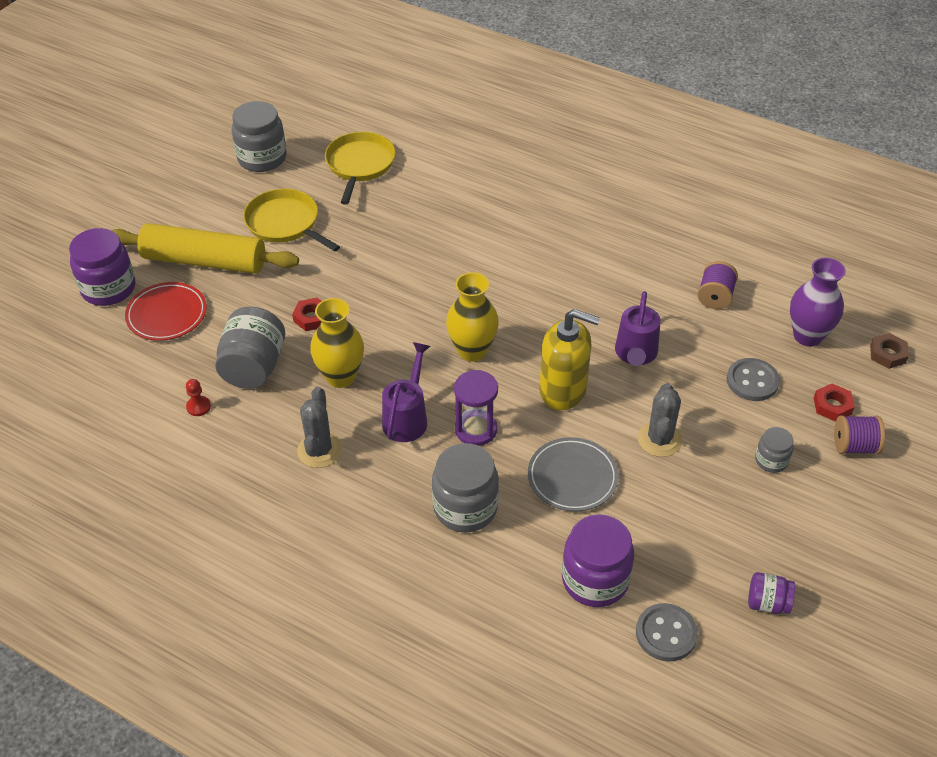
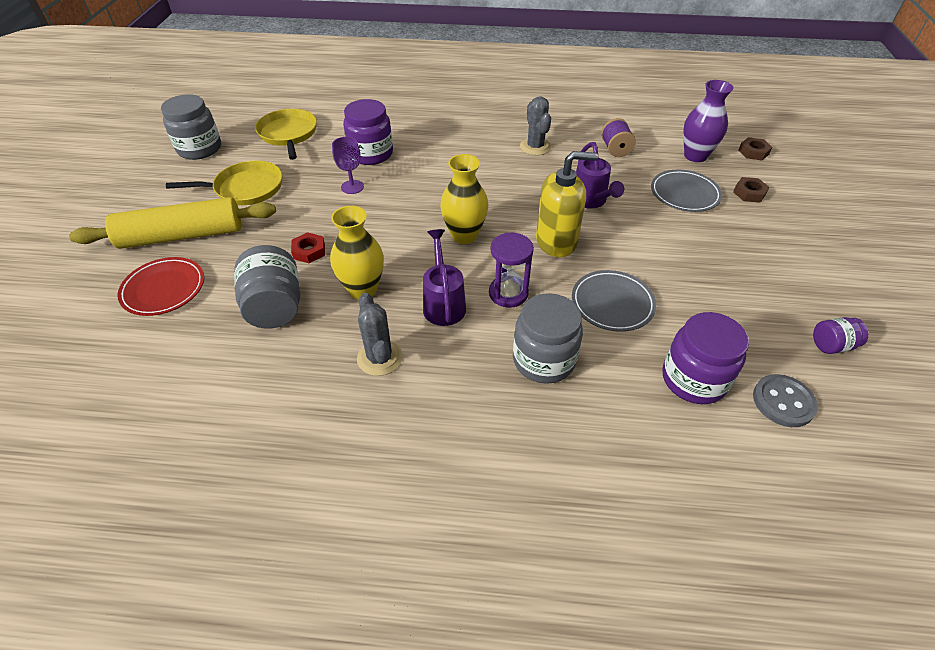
camera: 25 degrees left, 0 degrees up
purple jar [69,228,135,306] -> purple jar moved to [343,99,393,165]
red pawn [186,379,211,416] -> none
yellow pan [243,189,340,252] -> yellow pan turned 150 degrees clockwise [166,160,283,205]
grey cactus [638,383,683,457] -> grey cactus moved to [520,96,551,156]
grey button [727,358,780,401] -> grey plate [651,170,722,212]
grey jar [755,427,794,473] -> none
red nut [814,384,855,422] -> brown nut [733,177,769,203]
purple spool [834,415,885,454] -> none
none -> purple goblet [332,137,364,194]

